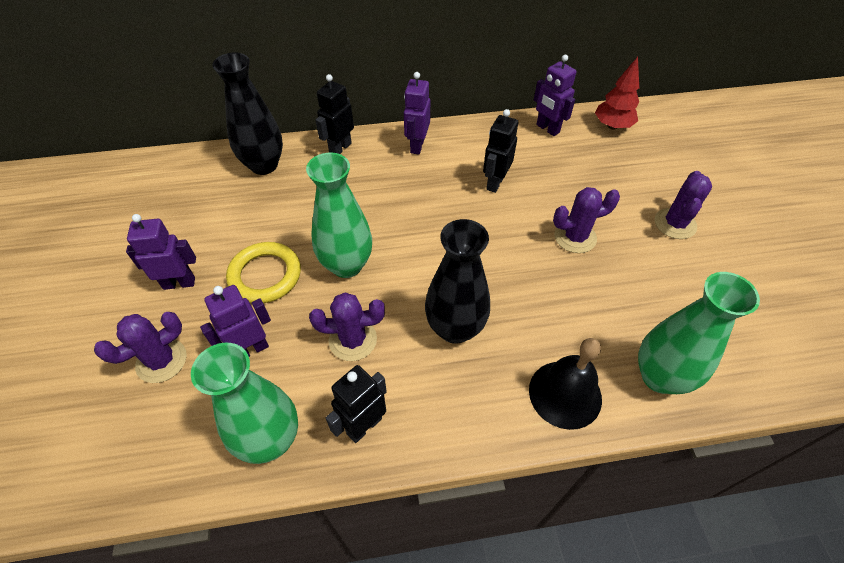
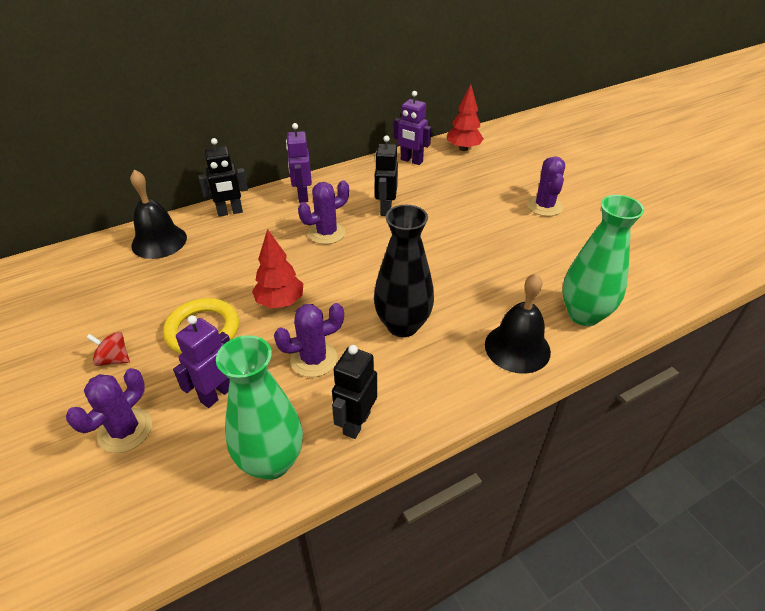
camera: 20 degrees left, 10 degrees down
purple robot [126,214,196,290] -> red spinning top [86,332,130,366]
black vase [212,52,283,175] -> black bell [130,170,187,259]
green vase [306,153,372,278] -> red tree [252,229,303,309]
black robot [315,74,354,154] -> black robot turned 120 degrees counterclockwise [198,138,248,217]
purple cactus [553,187,620,253] -> purple cactus moved to [298,180,349,244]

